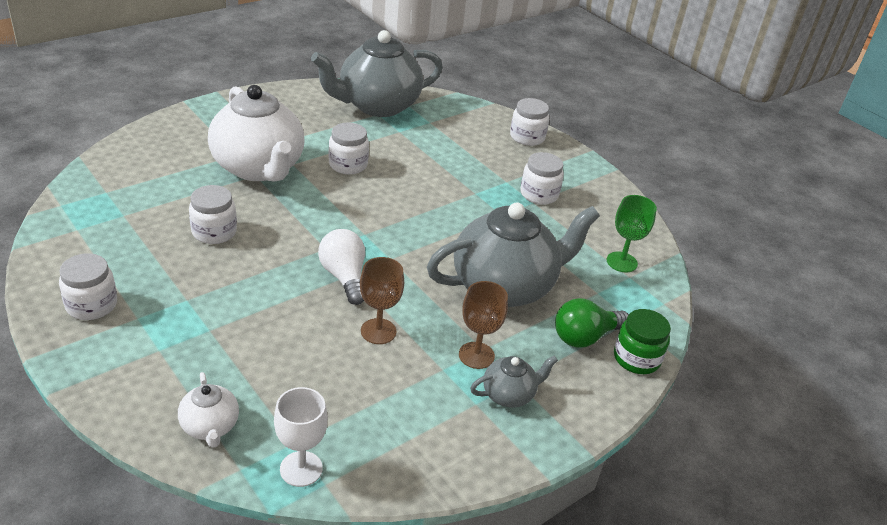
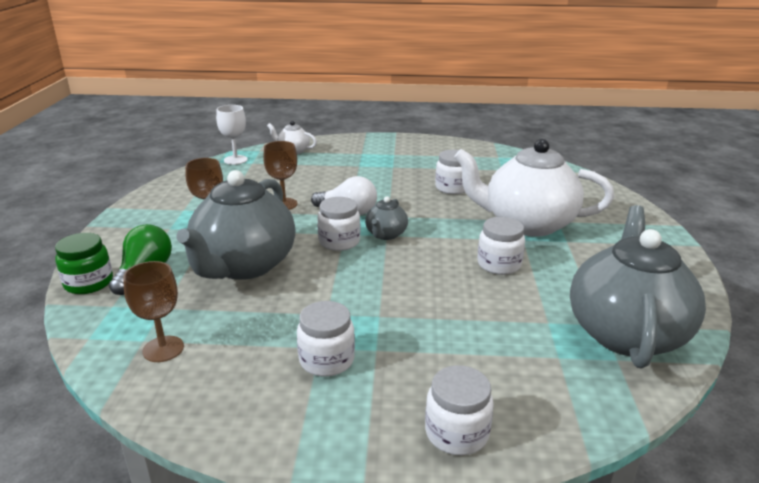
camera: 135 degrees right, 10 degrees down
white jar [59,253,117,320] -> white jar moved to [317,197,360,251]
grey teapot [470,356,558,408] -> grey teapot moved to [365,196,408,240]
green goblet [606,195,657,272] -> brown goblet [123,261,184,362]

